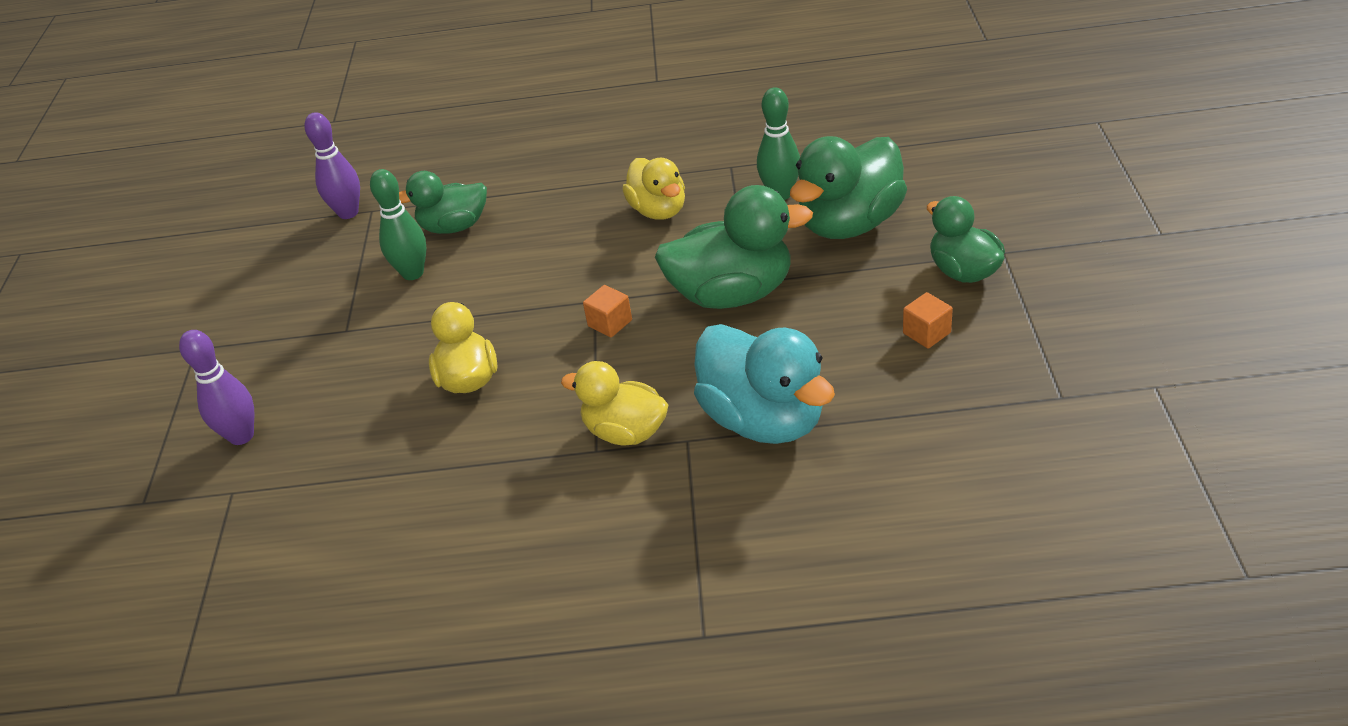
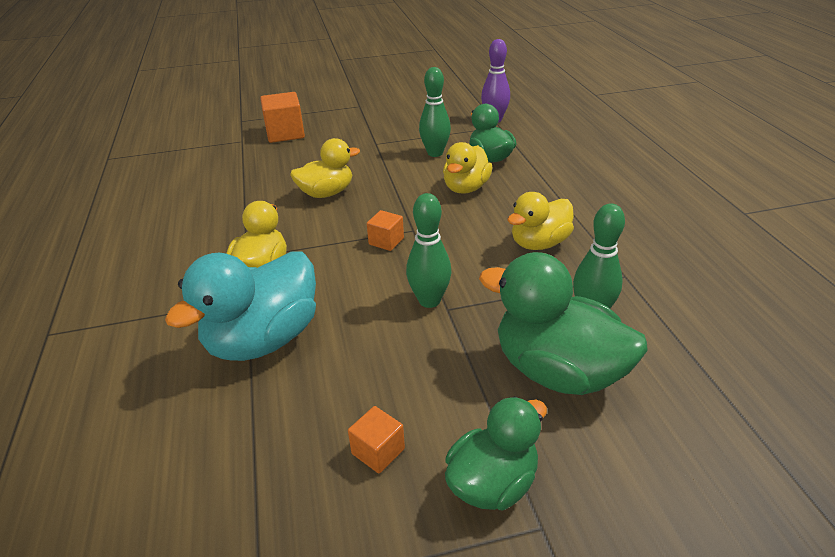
camera: 75 degrees right, 5 degrees down
purple bowling pin [179,330,254,445] -> orange cube [260,92,305,143]
green duck [655,185,813,309] -> green bowling pin [406,193,452,308]
none -> yellow duck [443,142,493,194]

